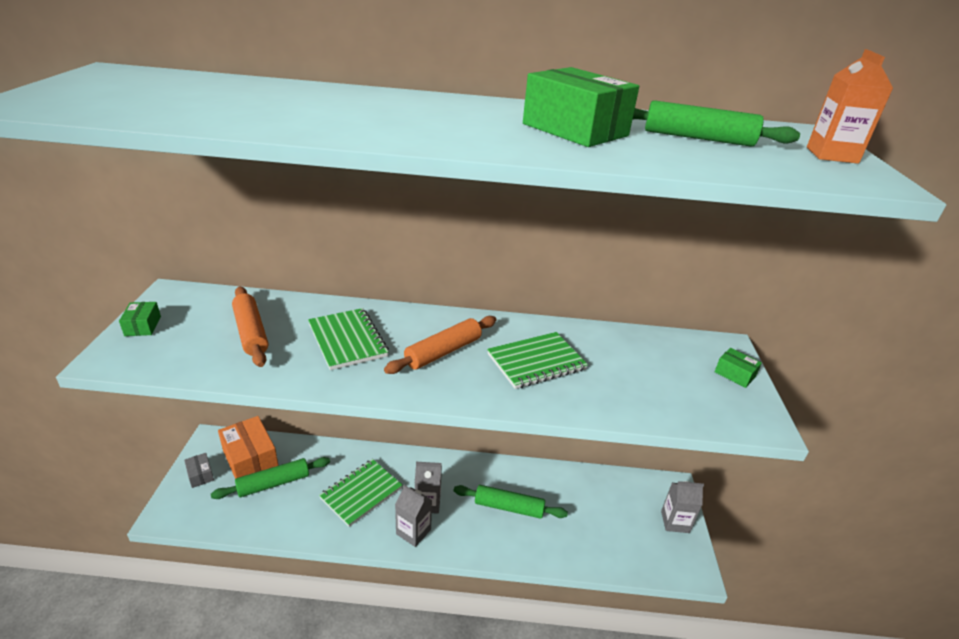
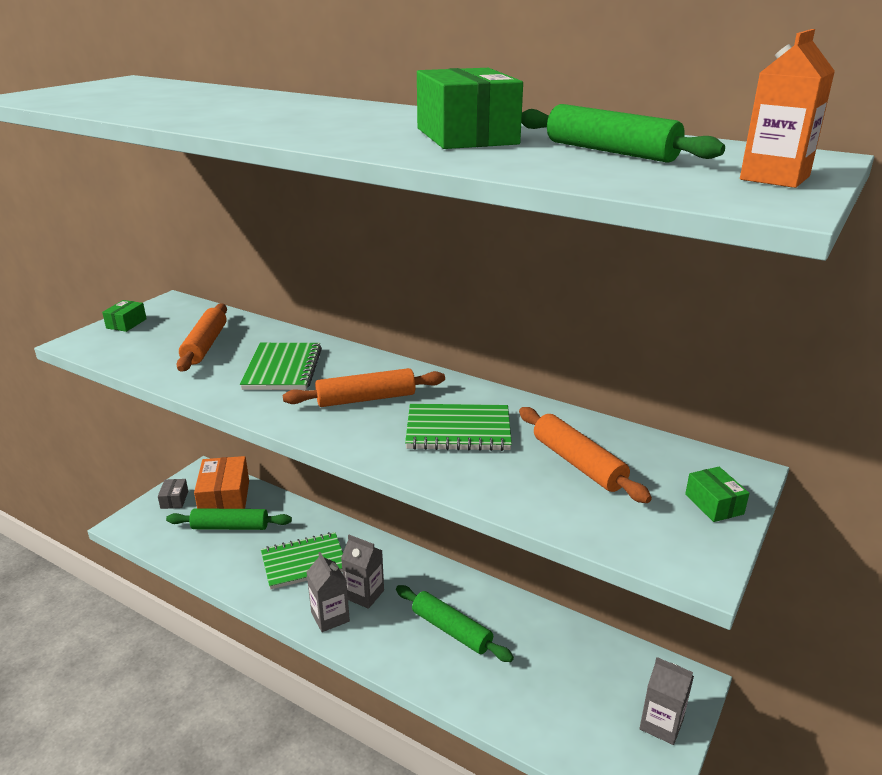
camera: 30 degrees right, 5 degrees down
none -> orange rolling pin [519,407,652,503]

